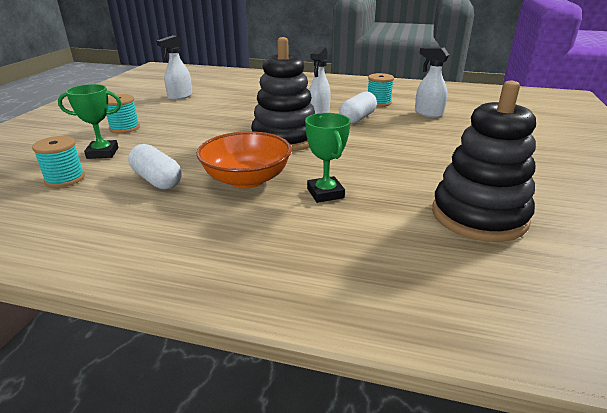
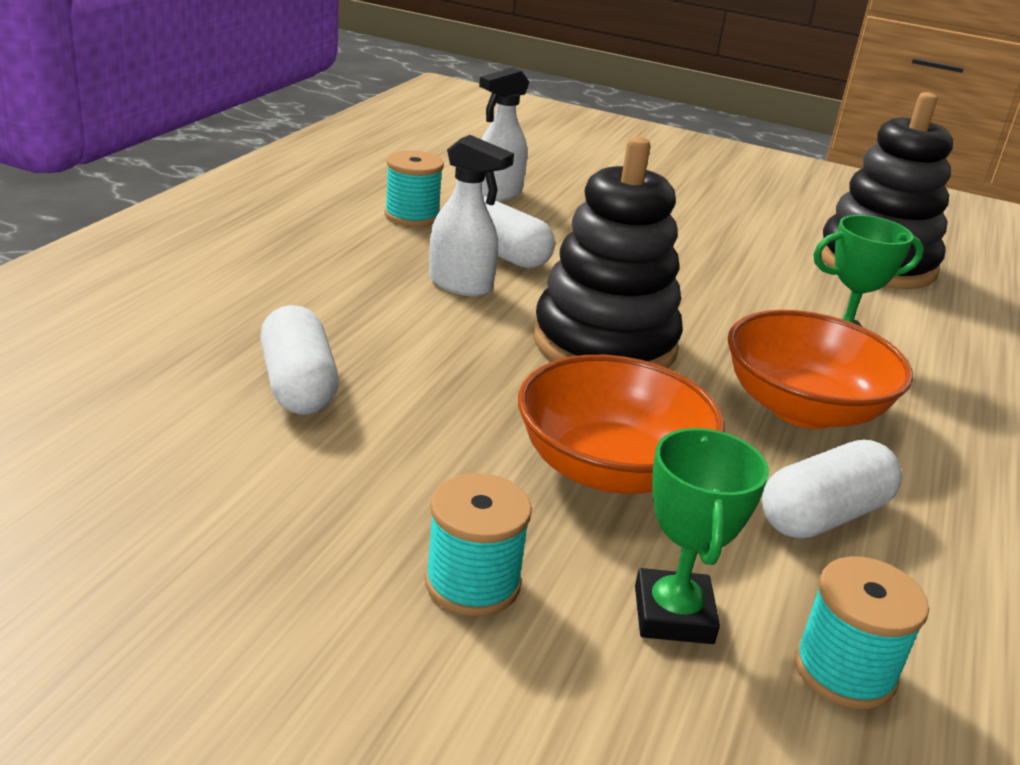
camera: 85 degrees left, 0 degrees up
white spray bottle [156,35,192,100] -> none
none -> white capsule [260,305,339,415]
none -> orange bowl [518,355,725,494]

